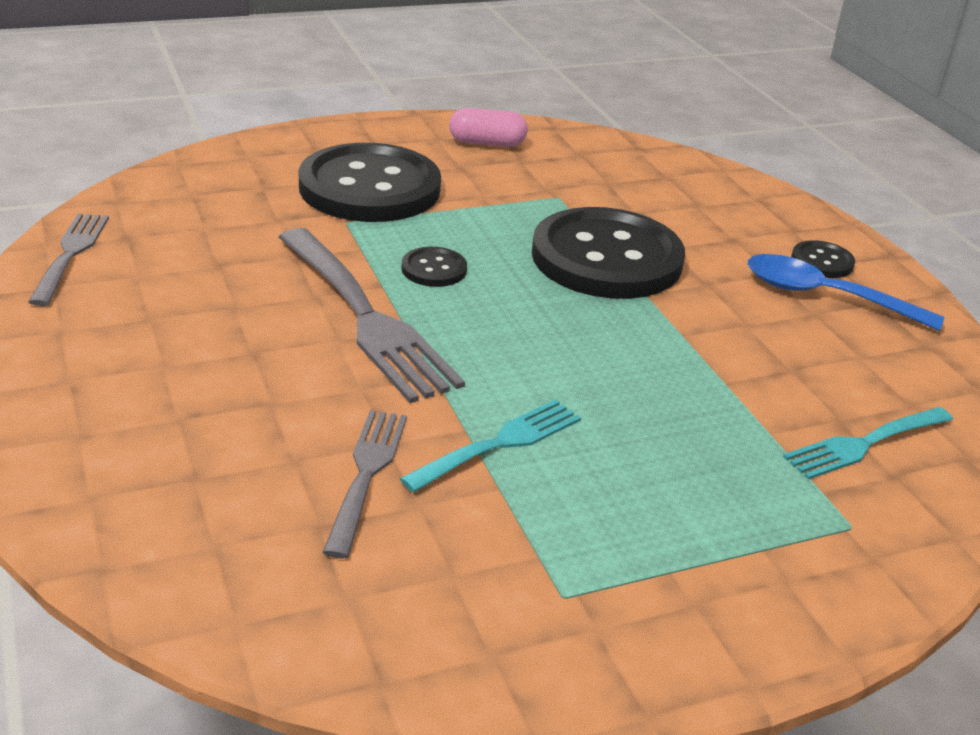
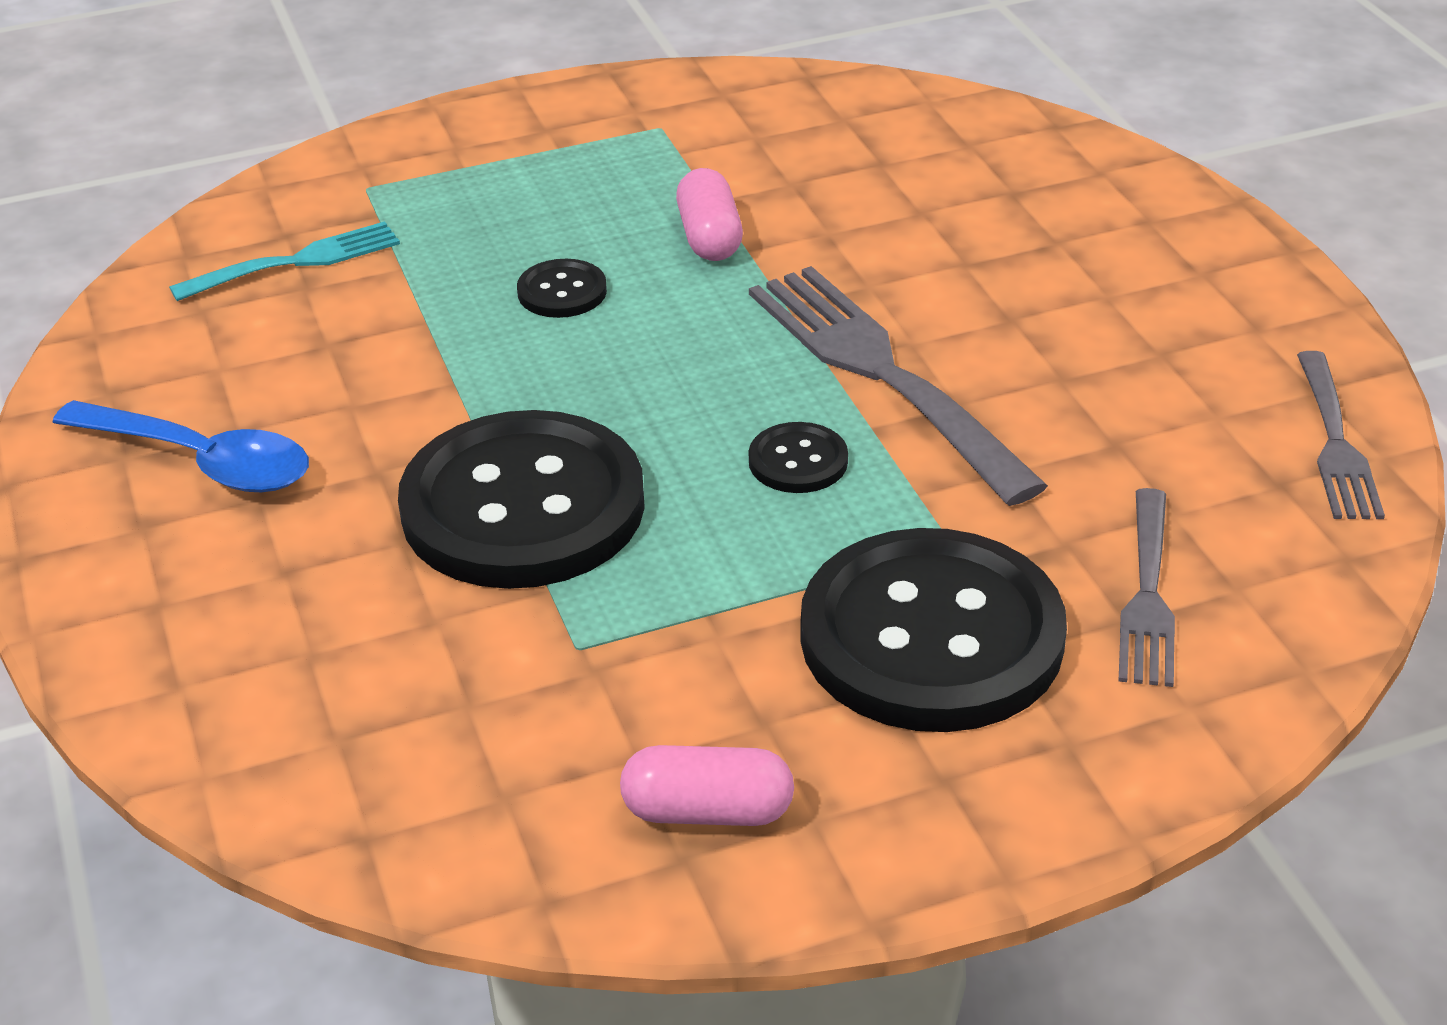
camera: 175 degrees left, 5 degrees up
grey fork [322,410,407,558] -> grey fork moved to [1119,488,1175,687]
turquoise fork [400,400,581,493] -> pink capsule [676,168,743,261]
black button [791,240,855,278] -> black button moved to [517,259,607,318]

